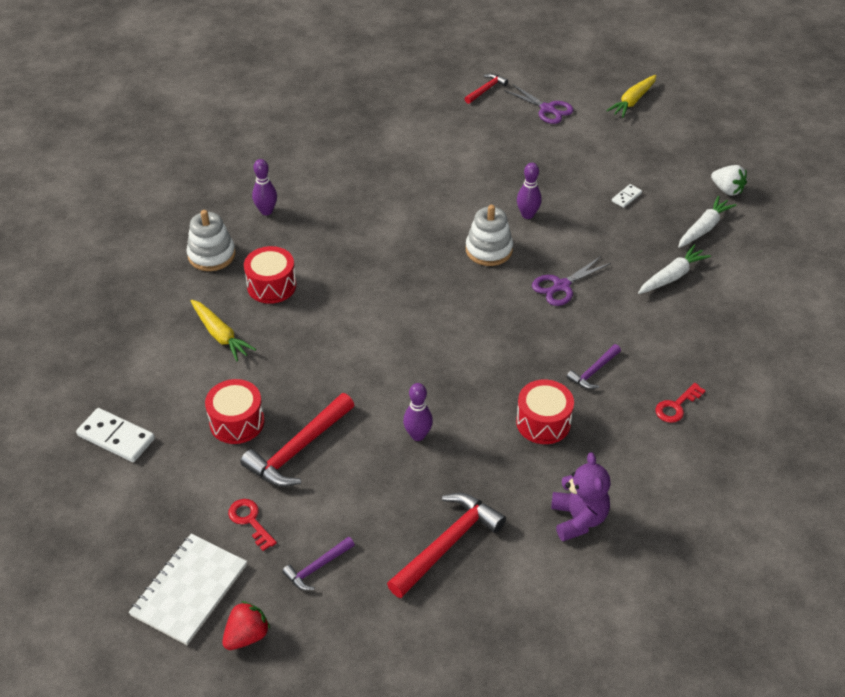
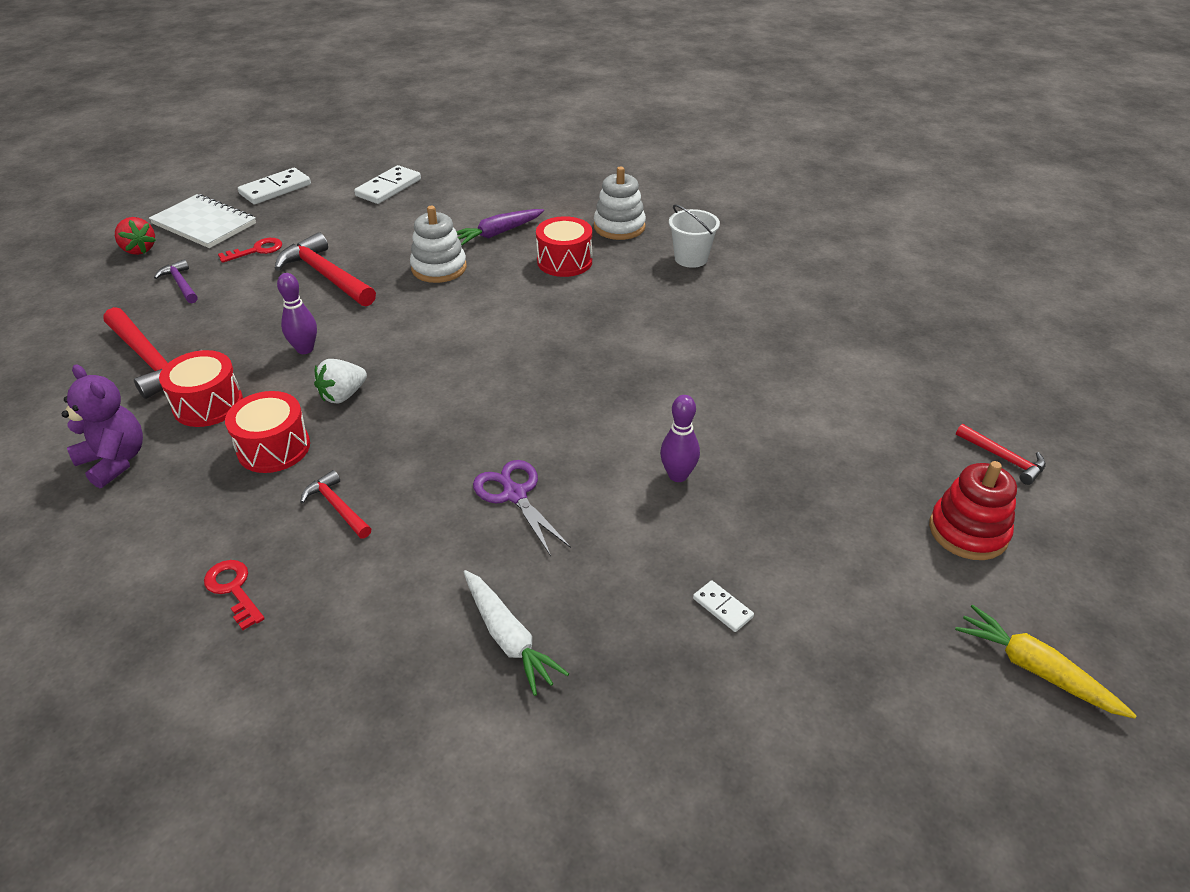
camera: 95 degrees right, 5 degrees down
yellow carrot [191,300,256,361] -> purple carrot [456,209,544,245]
red drum [205,379,264,444] -> red drum moved to [159,350,243,427]
purple bowling pin [252,159,277,215] -> white bucket [669,204,720,268]
white stacking toy [466,205,513,266] -> white stacking toy moved to [410,206,467,283]
purple scissors [504,84,574,124] -> red stacking toy [929,461,1017,560]
purple teddy bear [551,452,611,541] -> purple teddy bear turned 135 degrees counterclockwise [62,364,143,488]
purple hammer [567,344,621,389] -> red hammer [300,470,371,539]
white carrot [678,196,737,248] -> none
white strawberry [711,165,747,196] -> white strawberry moved to [314,359,367,403]
none -> white domino [238,168,311,204]

